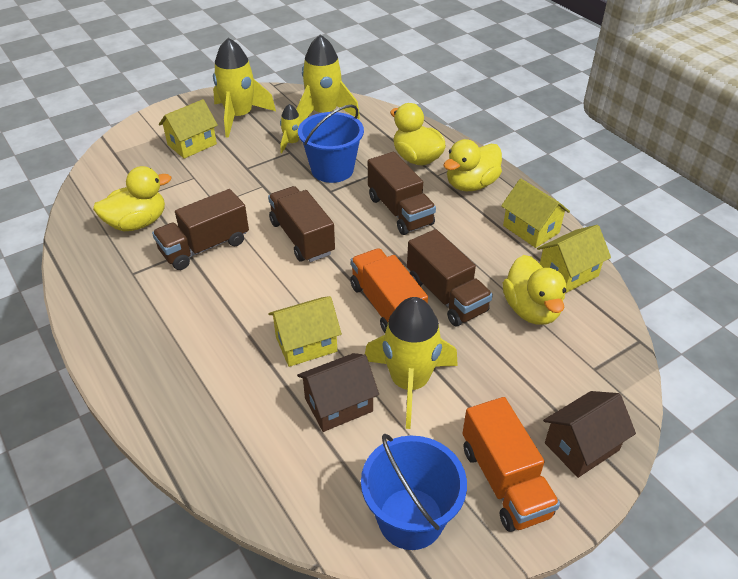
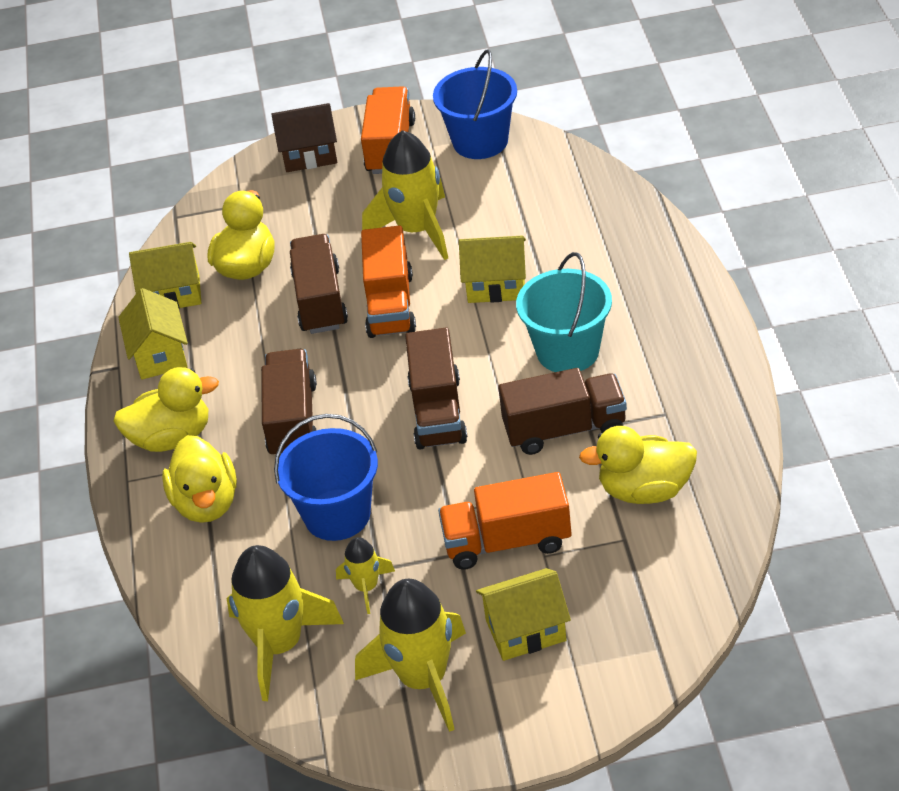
camera: 150 degrees left, 0 degrees up
brown house [297,353,379,432] -> none
none -> orange truck [438,472,572,570]
none -> turquoise bucket [516,252,612,372]

